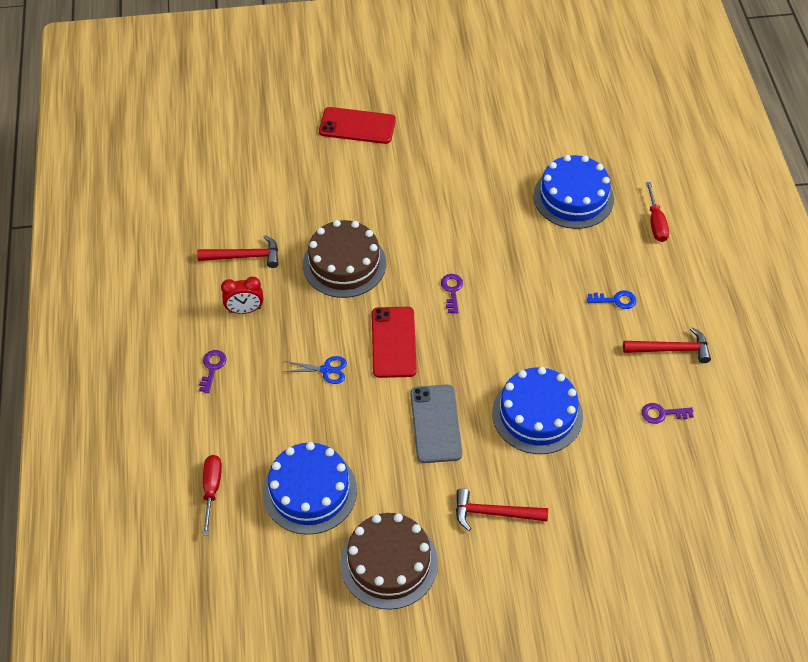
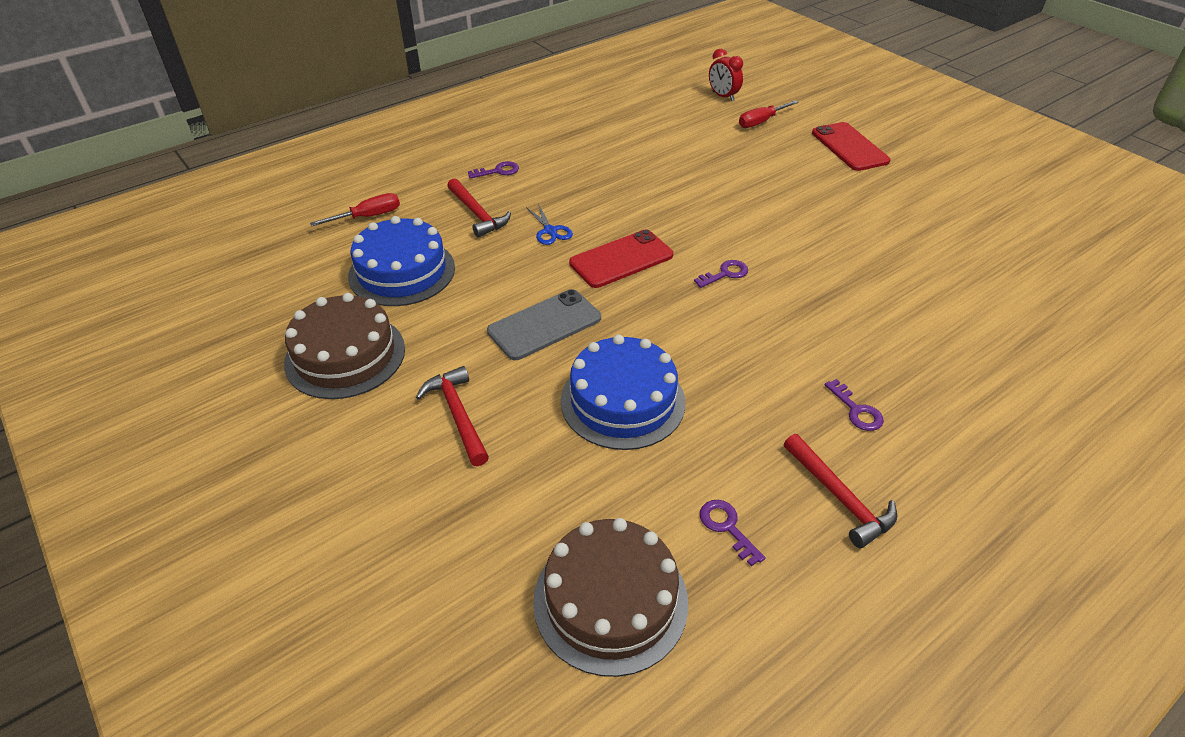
camera: 60 degrees right, 10 degrees down
red hammer [197,235,278,268] -> red hammer moved to [447,178,511,237]
red clock [221,277,263,314] -> red clock moved to [709,49,743,101]
brown cake [303,220,386,298] -> brown cake moved to [533,518,688,677]
blue cake [533,155,614,229] -> none
blue key [587,290,636,309] -> purple key [825,379,884,431]
red screwdriver [646,182,669,242] -> red screwdriver moved to [739,100,799,128]

